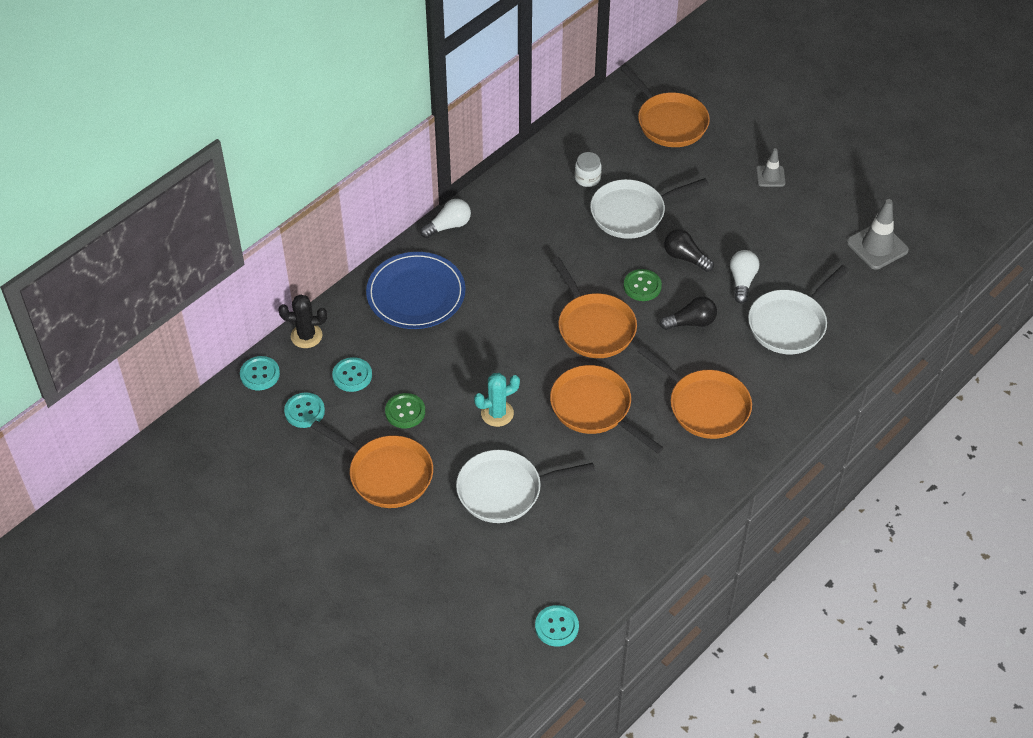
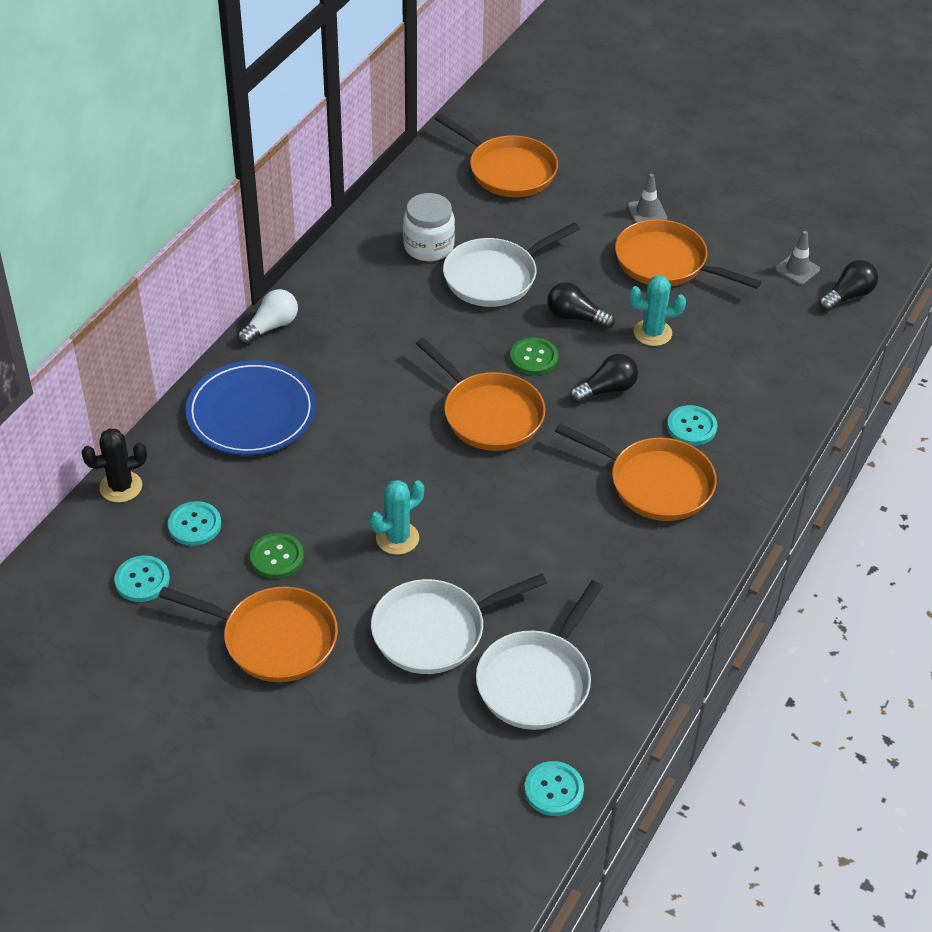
camera: 15 degrees left, 5 degrees down
turquoise button [240,356,280,390] -> turquoise button moved to [667,405,717,446]
orange pan [550,365,664,454] -> orange pan moved to [615,219,761,289]
white jar [575,152,602,187] -> white jar [403,193,455,261], size x1.54
white light bulb [730,250,759,304] -> turquoise cactus [629,275,686,346]
white pan [748,265,849,354] -> white pan moved to [476,580,603,730]
grey traffic cone [847,199,909,270] -> grey traffic cone [775,231,820,285], size x0.60
none -> black light bulb [819,260,878,311]

